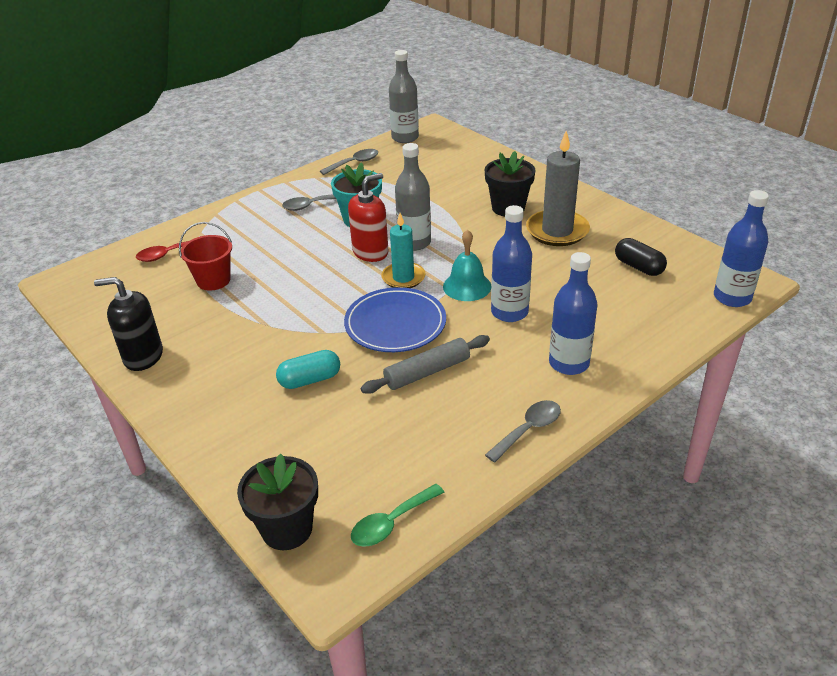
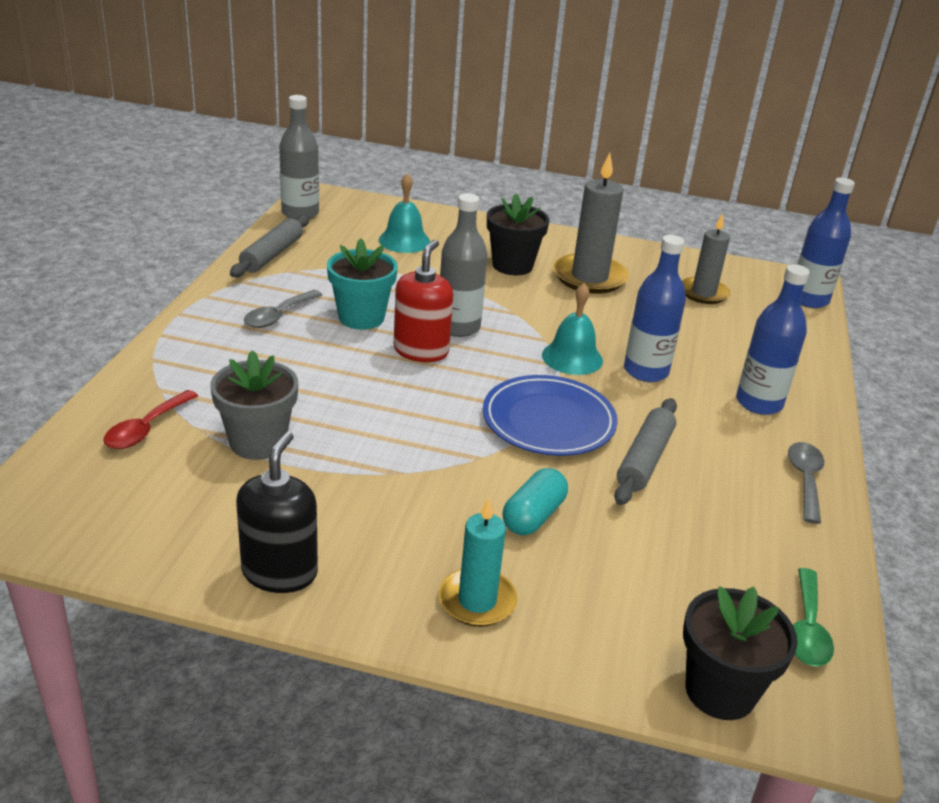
camera: 40 degrees left, 5 degrees down
black soap dispenser [94,277,163,371] -> black soap dispenser turned 135 degrees clockwise [236,431,318,593]
red bucket [179,222,232,291] -> grey flower pot [210,350,298,460]
grey spoon [320,149,378,175] -> grey rolling pin [230,215,309,277]
turquoise candle [381,213,426,288] -> turquoise candle moved to [439,498,517,627]
black capsule [615,238,667,276] -> grey candle [682,213,730,304]
none -> turquoise bell [379,173,430,253]

